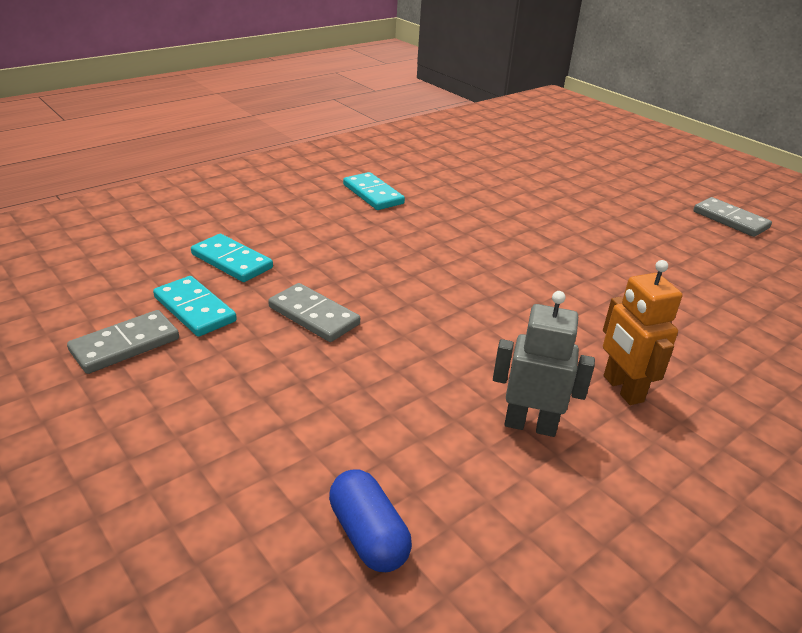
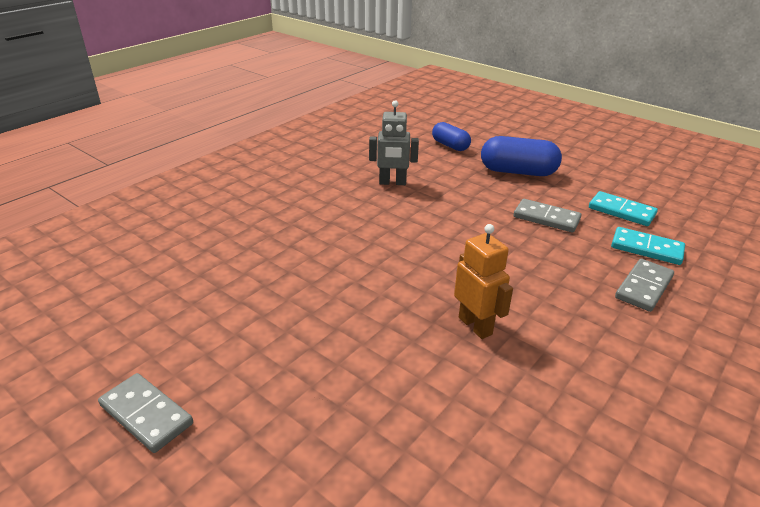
camera: 170 degrees right, 0 degrees up
grey domino [67,310,179,374] -> grey domino moved to [615,259,674,312]
turquoise domino [343,172,405,210] -> none
orange robot [603,260,682,405] -> orange robot moved to [454,224,513,339]
none -> blue capsule [481,136,562,176]

